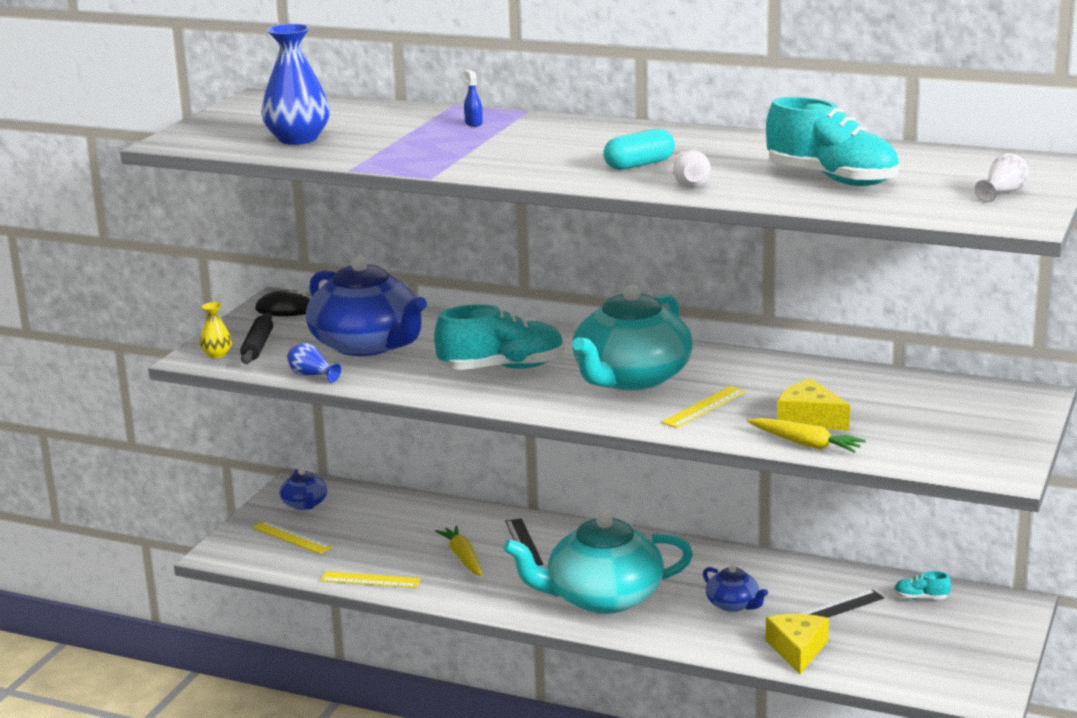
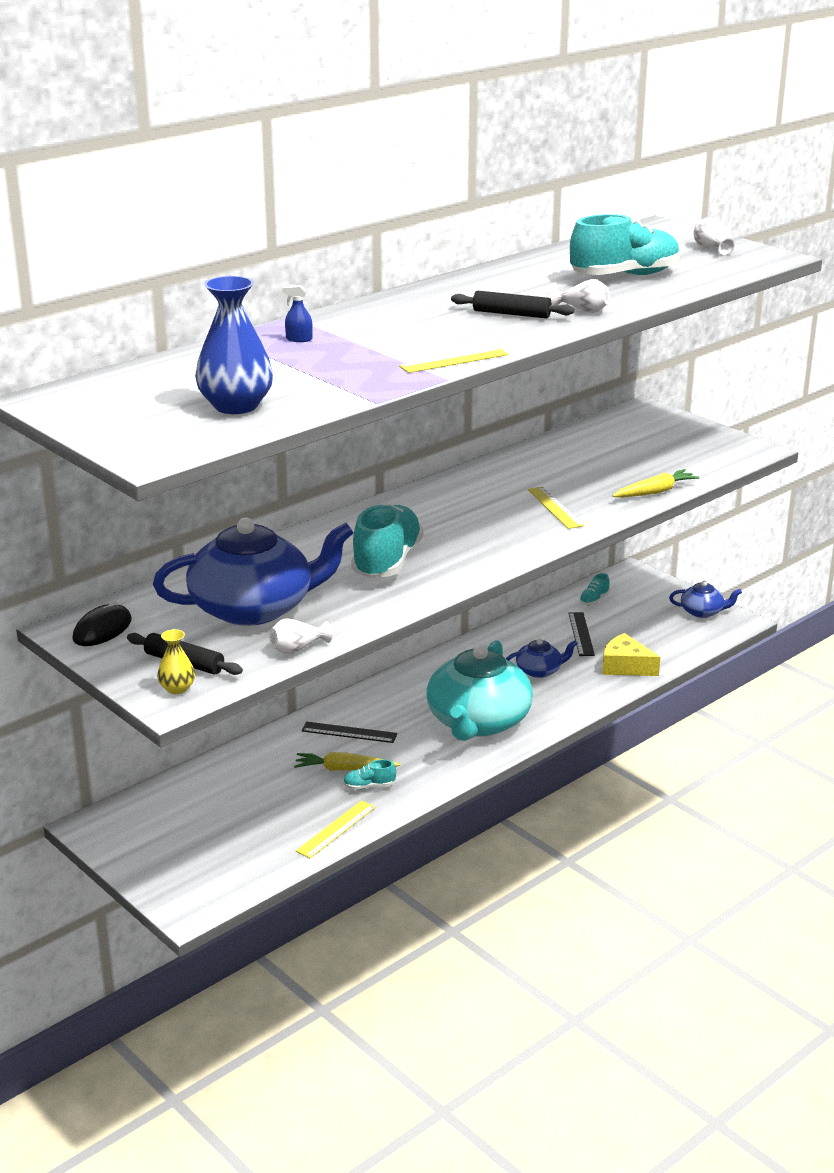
camera: 65 degrees left, 5 degrees up
yellow ruler [252,521,332,554] -> yellow ruler moved to [399,348,508,373]
blue teapot [279,469,327,510] -> blue teapot moved to [669,581,742,618]
blue vase [287,343,341,383] -> white vase [269,618,332,654]
turquoise teapot [572,285,693,391] -> none
turquoise capsule [603,129,675,170] -> black rolling pin [451,291,574,319]
yellow cheese [777,378,850,430] -> none
none -> turquoise shoe [343,759,396,790]

